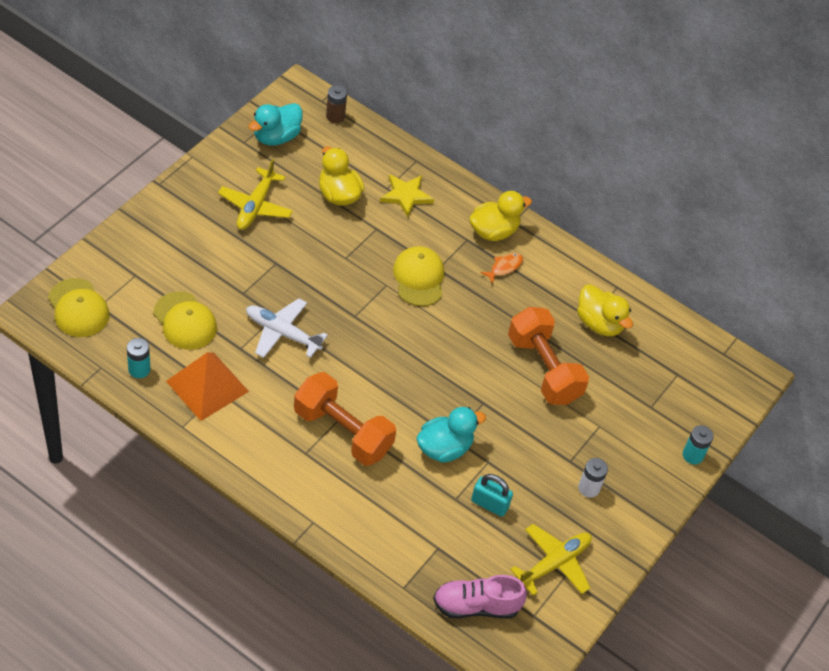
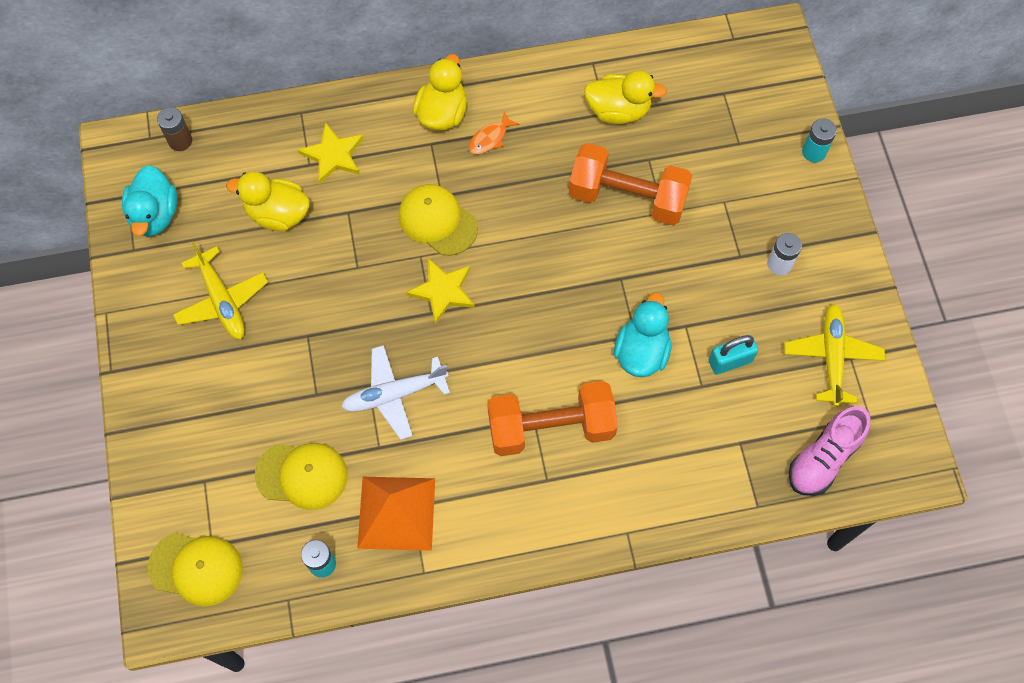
camera: 40 degrees left, 15 degrees up
orange fish [480,253,523,284] -> orange fish turned 135 degrees counterclockwise [468,111,519,154]
none -> yellow star [406,258,475,324]

